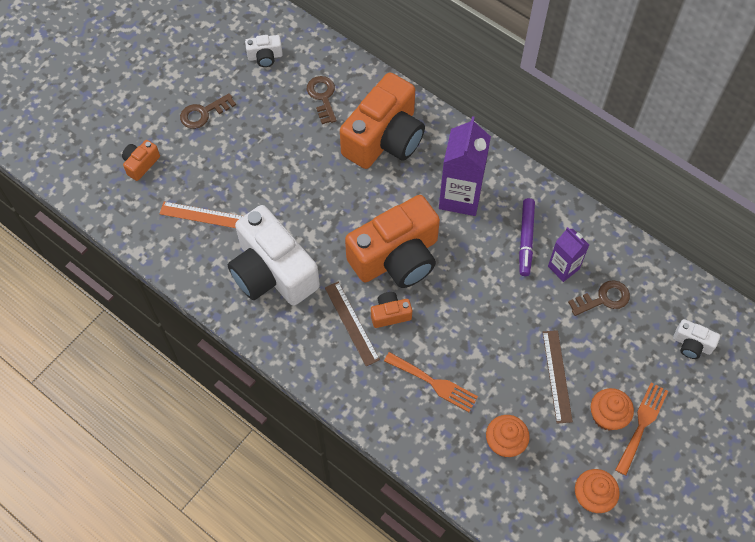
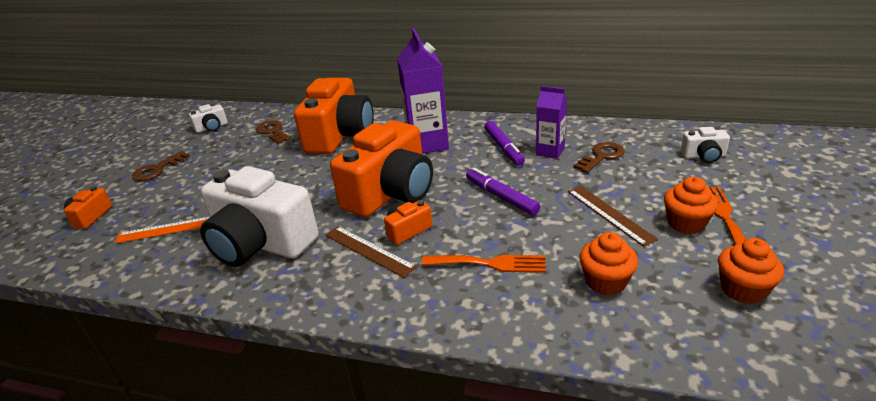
camera: 20 degrees left, 30 degrees down
none -> purple marker [466,168,540,215]

